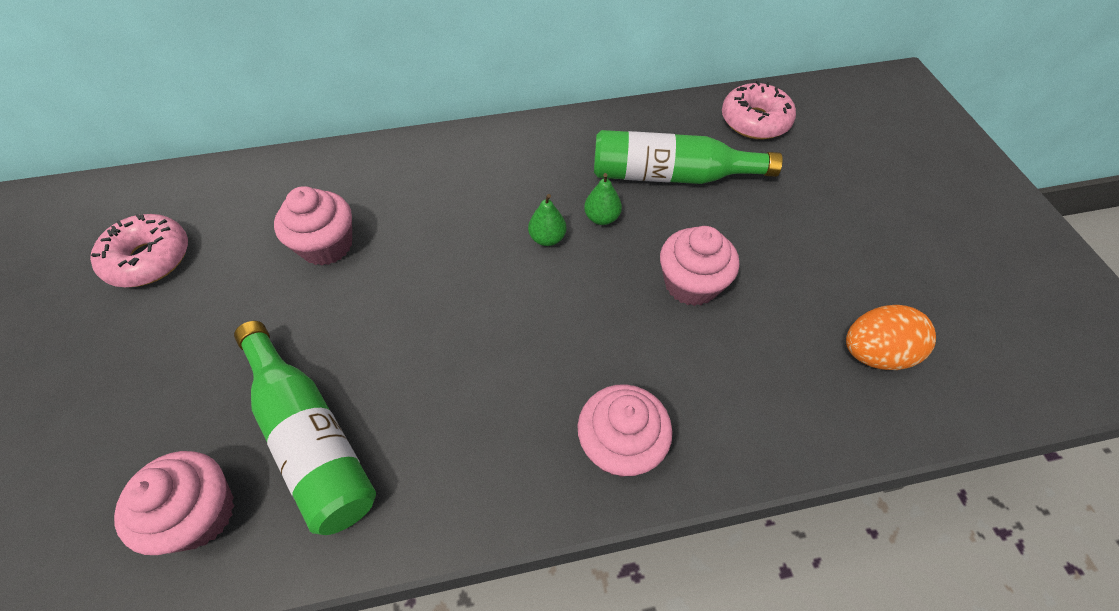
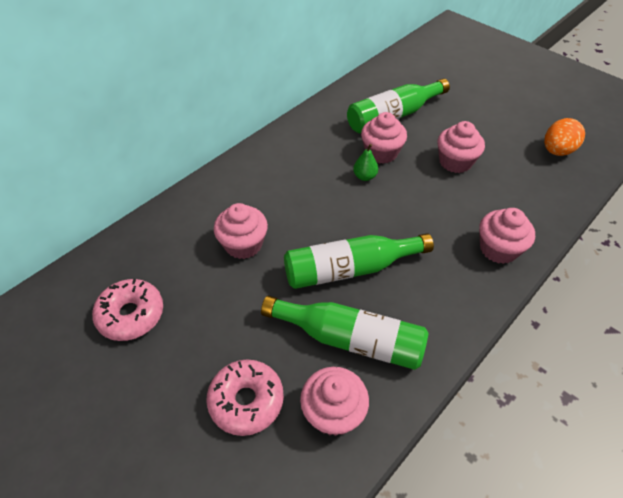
camera: 35 degrees left, 5 degrees down
green pear [584,173,622,225] -> pink cupcake [361,112,407,164]
pink donut [722,81,796,139] -> pink donut moved to [207,359,284,436]
none -> green bottle [284,233,434,289]

